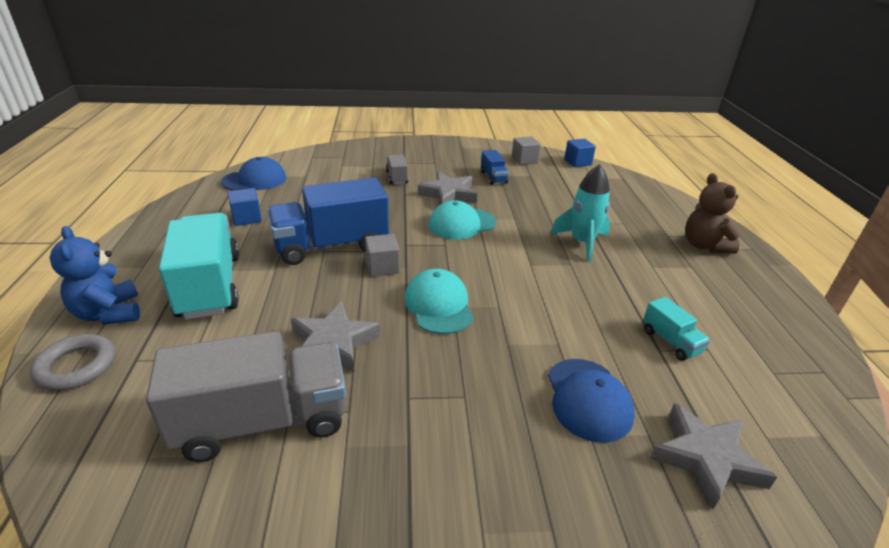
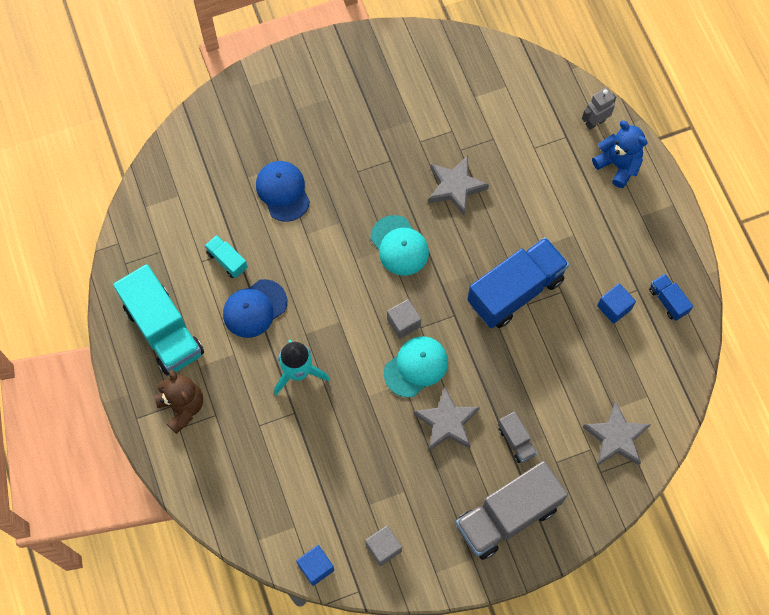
camera: 165 degrees right, 35 degrees up
grey ring [30,334,115,391] -> grey robot [582,88,616,130]
grey truck [146,331,346,462] -> grey truck moved to [456,461,568,560]
turquoise truck [159,213,239,320] -> turquoise truck moved to [113,264,204,375]
blue cap [221,157,286,191] -> blue cap moved to [223,279,287,338]
grey cube [365,234,400,277] -> grey cube moved to [387,299,421,339]
blue truck [481,150,509,185] -> blue truck moved to [649,274,693,321]
grey star [650,403,777,510] -> grey star moved to [583,401,651,465]

